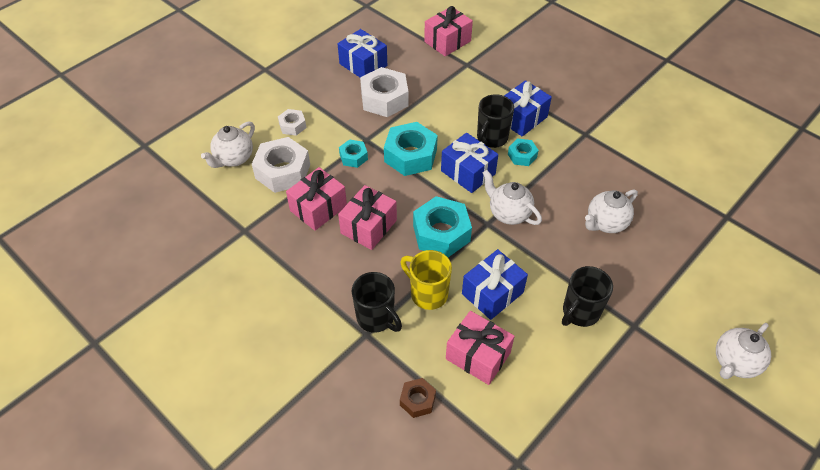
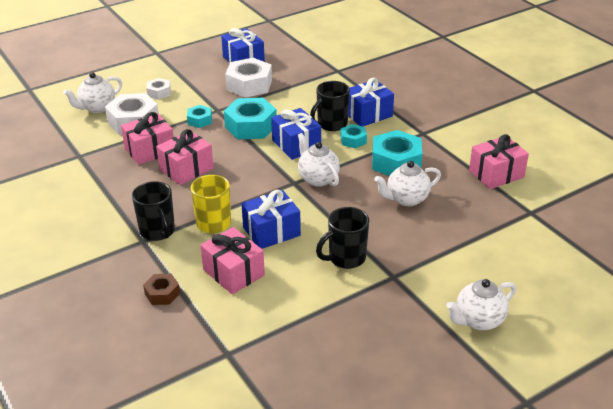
camera: 15 degrees right, 15 degrees down
turquoise nut [413,196,472,257] -> turquoise nut moved to [372,130,422,176]
pink gift [424,6,473,56] -> pink gift moved to [469,134,529,189]

